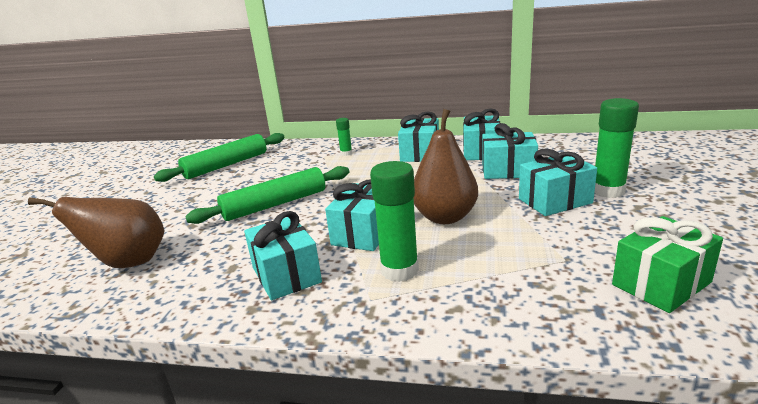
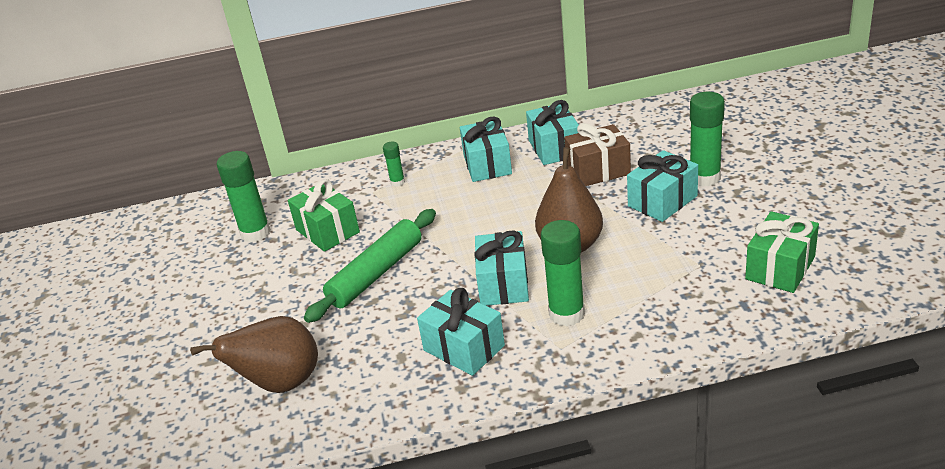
camera: 20 degrees left, 10 degrees up
green rolling pin [154,133,285,182] -> green glue stick [217,151,271,242]
turquoise gift [482,123,538,179] -> brown gift [564,123,631,186]
none -> green gift [288,179,360,252]

